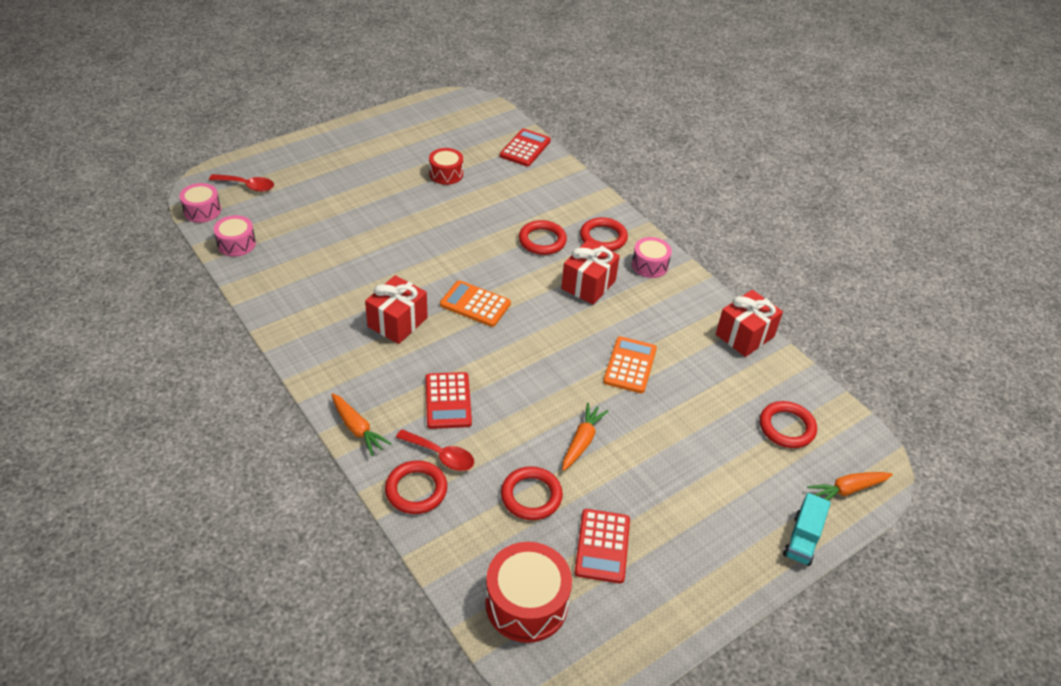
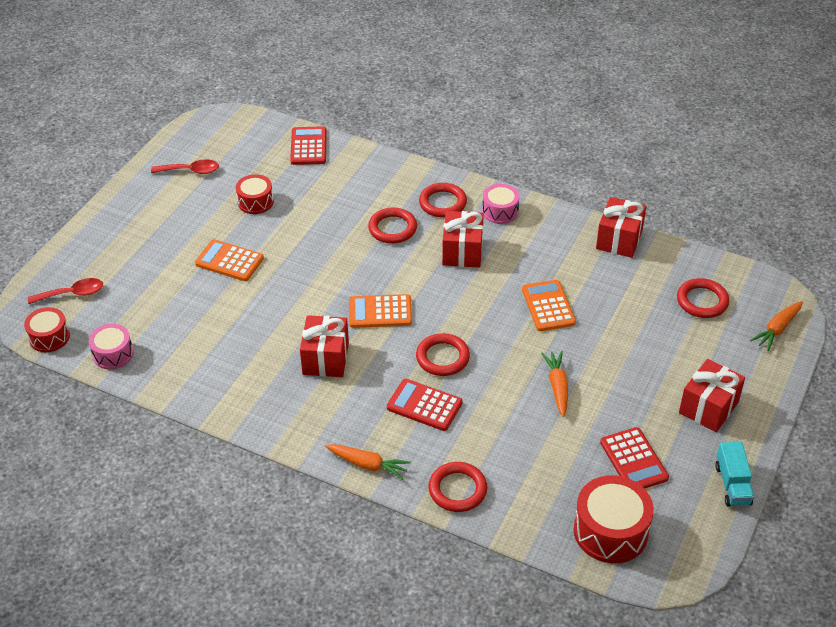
camera: 25 degrees left, 0 degrees up
pink drum [179,183,221,223] -> red drum [24,307,70,352]
red spoon [396,429,474,471] -> red spoon moved to [151,159,219,174]
red calculator [426,372,472,429] -> red calculator turned 150 degrees clockwise [387,379,462,431]
red ring [501,466,563,520] -> red ring moved to [416,333,470,376]
turquoise truck [783,493,831,566] -> turquoise truck moved to [715,442,754,506]
none -> orange calculator [195,239,264,281]
none -> red gift [679,359,745,432]

